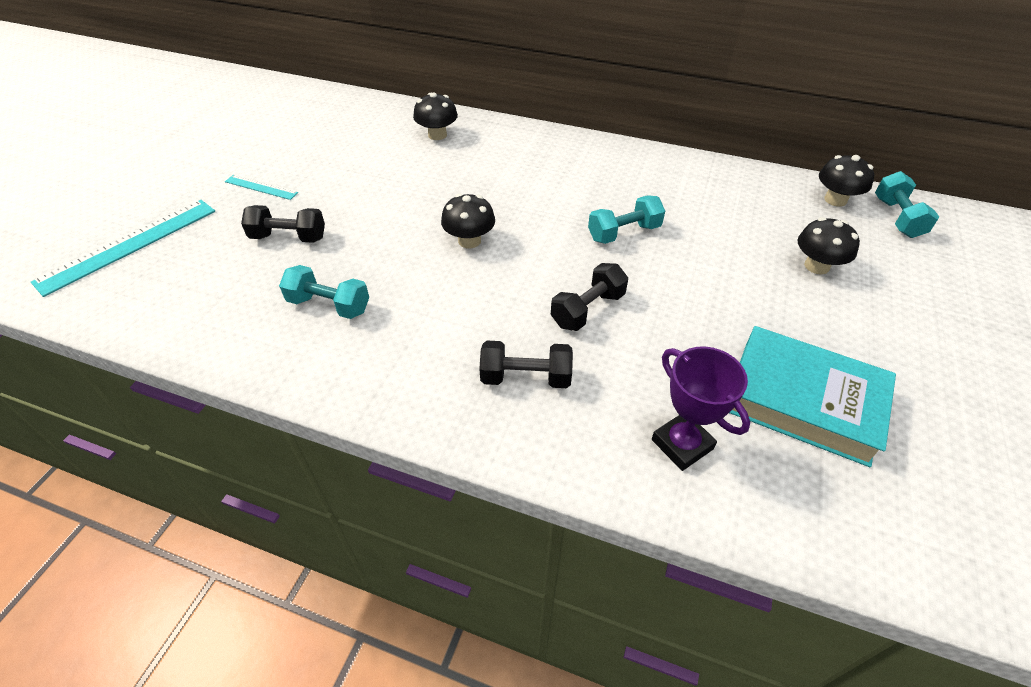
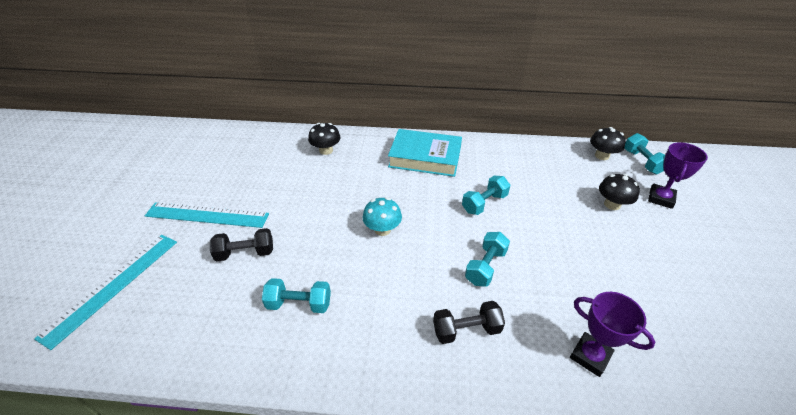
camera: 15 degrees left, 5 degrees down
turquoise ruler [225,175,298,200] -> turquoise ruler [145,202,269,228], size x1.97
black mushroom [441,193,495,248] -> turquoise mushroom [363,197,402,236]
black dumbbell [551,263,628,331] -> turquoise dumbbell [465,232,510,287]
turquoise book [729,326,896,467] -> turquoise book moved to [388,129,462,177]
none -> purple trophy [648,142,708,209]

